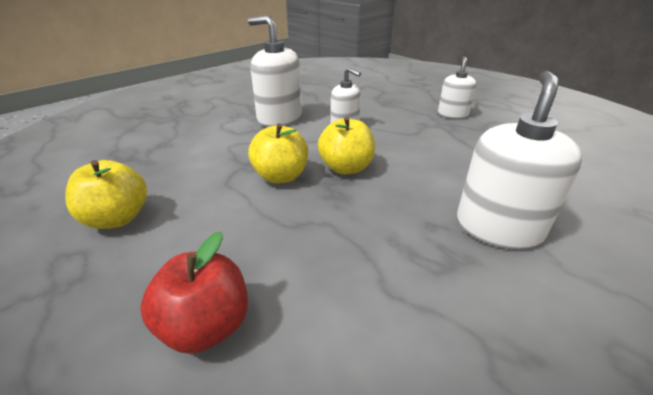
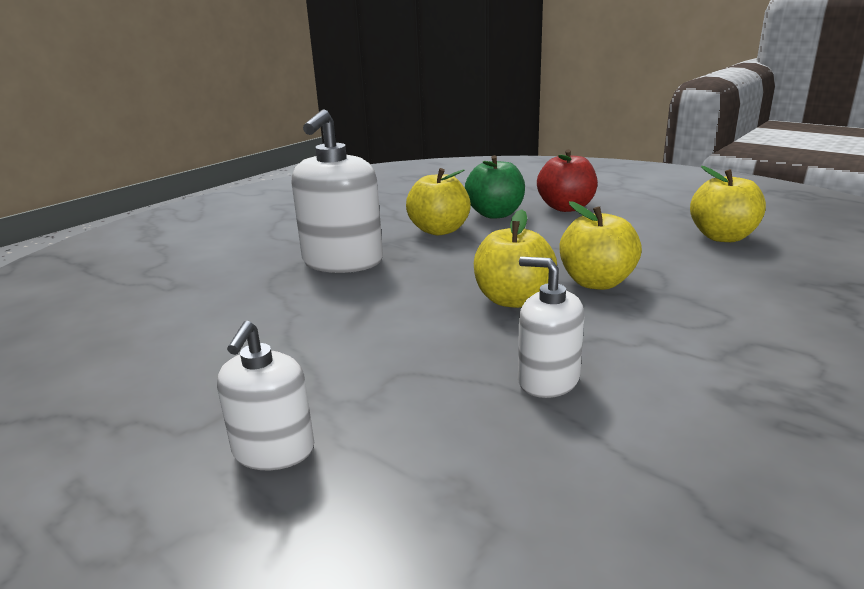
camera: 175 degrees right, 10 degrees down
white soap dispenser [248,15,302,127] -> none
none -> yellow apple [406,168,471,235]
none -> green apple [465,155,525,219]

